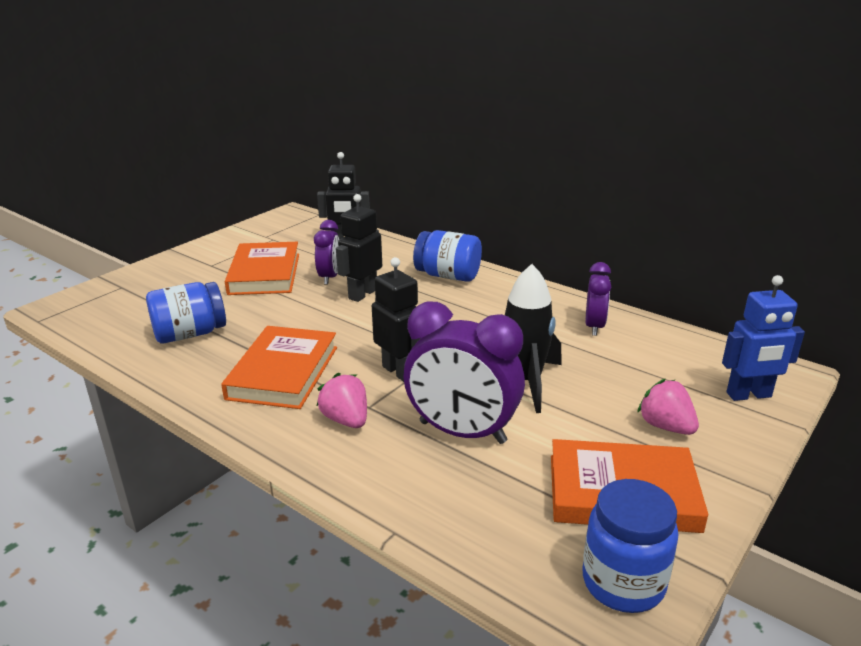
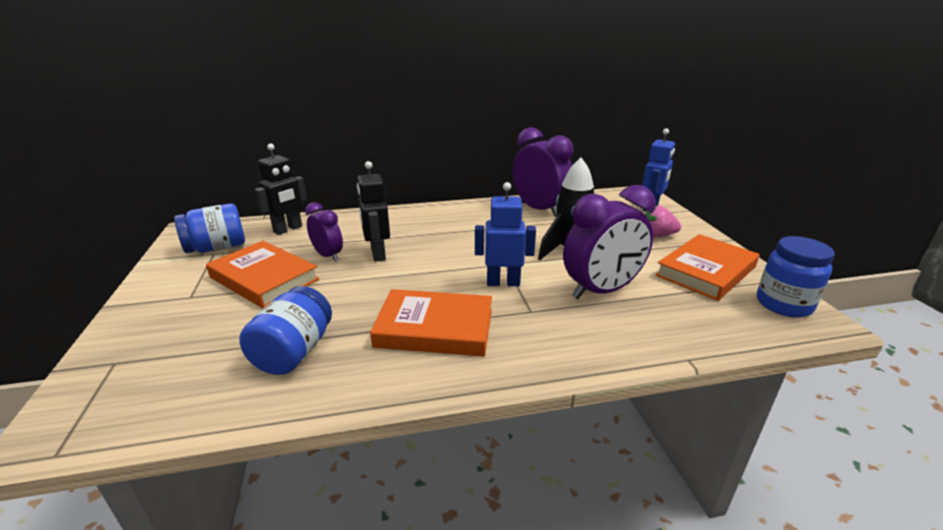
camera: 50 degrees left, 0 degrees up
orange book [221,326,337,409] -> orange book turned 45 degrees counterclockwise [370,289,492,356]
pink strawberry [317,373,367,428] -> none
black robot [372,257,420,382] -> blue robot [475,182,536,286]
blue jar [413,230,482,282] -> blue jar moved to [174,203,245,253]
purple clock [585,262,611,336] -> purple clock [513,127,574,217], size x1.77

